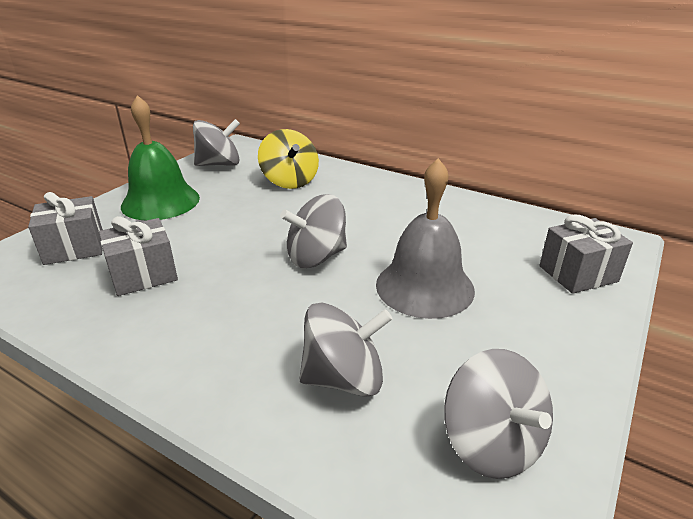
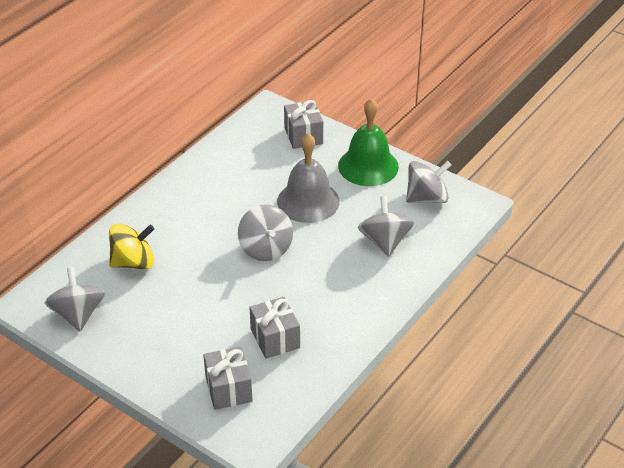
camera: 85 degrees left, 10 degrees up
green bell [121,95,200,220] -> green bell moved to [338,98,399,186]

